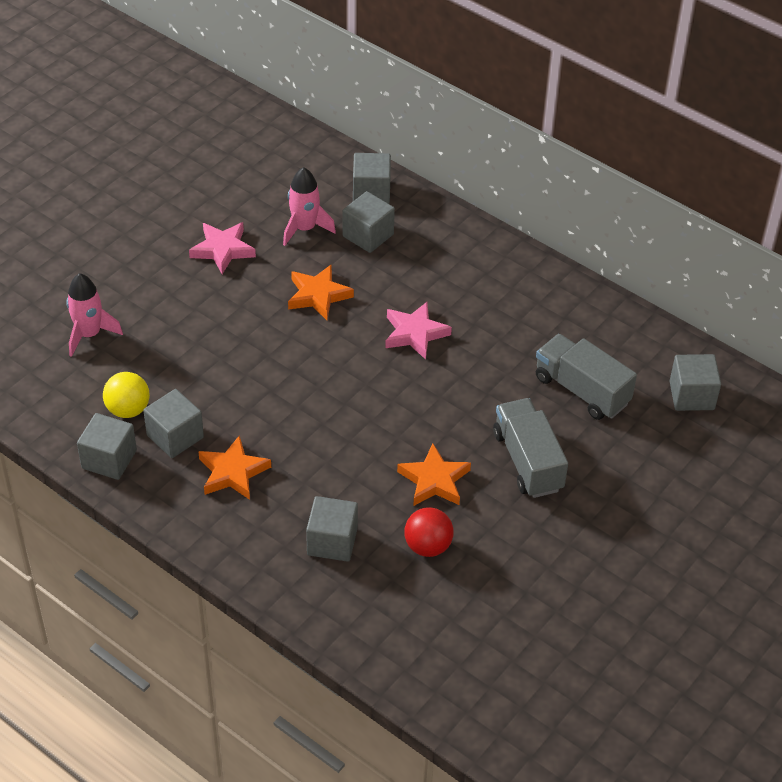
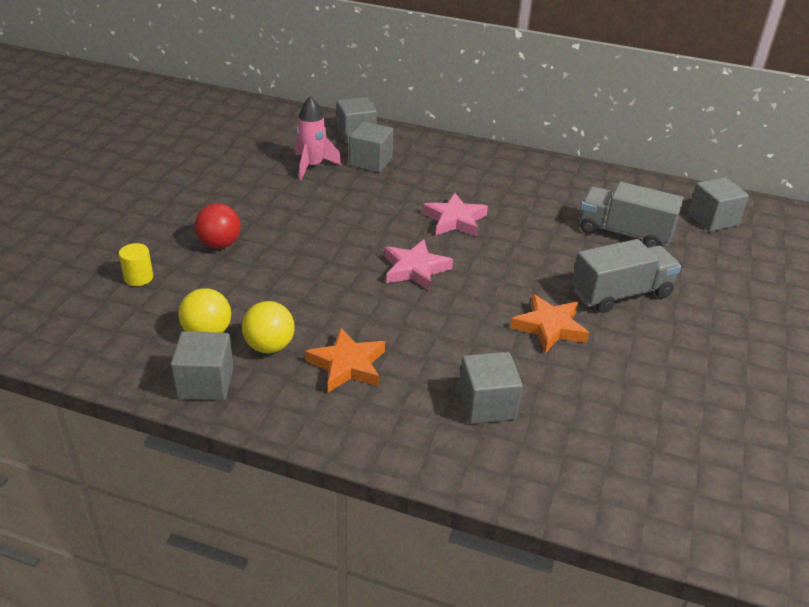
camera: 20 degrees left, 10 degrees down
pink rocket [66,273,123,357] -> yellow cylinder [119,243,153,286]
grey cube [143,389,204,458] -> yellow ball [242,301,294,353]
pink star [189,222,256,274] -> pink star moved to [384,239,453,291]
orange star [288,265,354,320] -> none
red ball [405,507,454,557] -> red ball moved to [195,203,241,249]
grey truck [493,398,568,498] -> grey truck turned 105 degrees clockwise [571,239,681,313]

